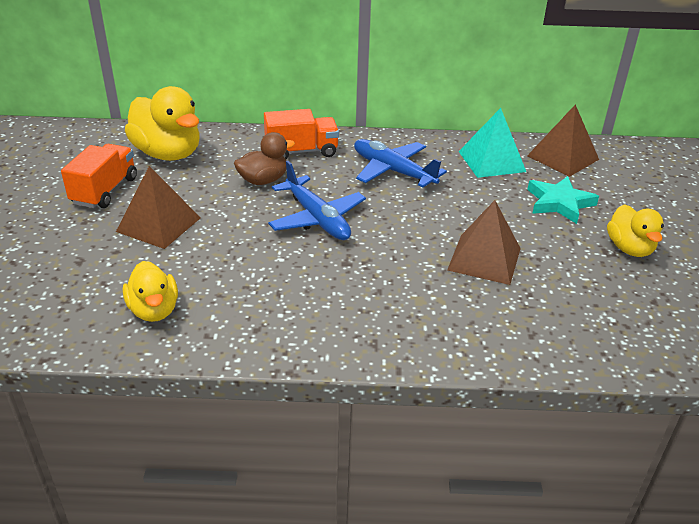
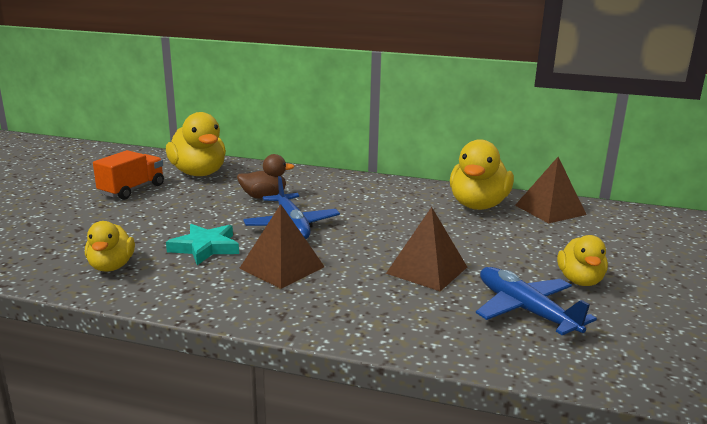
camera: 15 degrees right, 15 degrees down
brown pyramid [116,166,201,249] -> brown pyramid moved to [240,204,325,289]
orange truck [264,109,339,159] -> none
blue plane [354,139,447,188] -> blue plane moved to [476,267,597,336]
turquoise pyramid [459,108,526,178] -> yellow duck [450,139,514,210]
turquoise star [527,176,599,224] -> turquoise star moved to [166,224,239,265]

